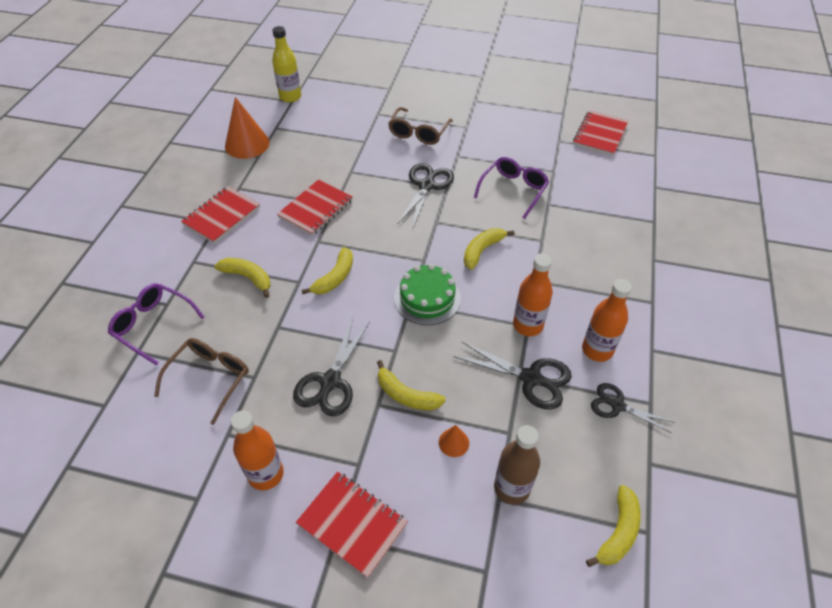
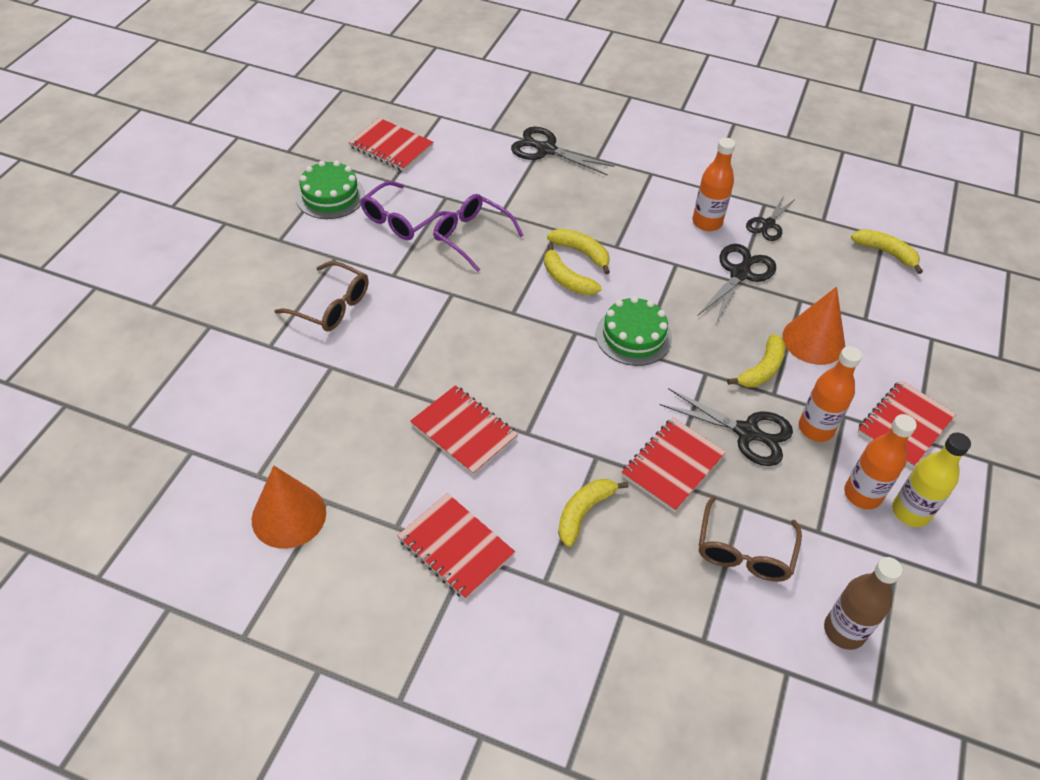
camera: 85 degrees left, 0 degrees up
purple glasses [108,283,204,366] -> purple glasses moved to [360,181,449,240]
brown glasses [154,338,249,425] -> brown glasses turned 105 degrees counterclockwise [699,496,802,582]
yellow bottle [272,26,301,102] -> yellow bottle moved to [892,432,971,527]
yellow banana [302,247,353,294] -> yellow banana moved to [547,229,610,274]
black scissors [397,163,454,227] -> black scissors moved to [511,127,615,176]
orange cone [439,425,469,457] -> orange cone [783,287,845,365], size x2.09
brown bottle [494,425,540,505] -> brown bottle moved to [824,557,903,650]
orange bottle [513,254,553,336] -> orange bottle moved to [799,346,862,442]
none -> green cake [296,160,365,219]
none -> red notebook [621,417,726,512]

